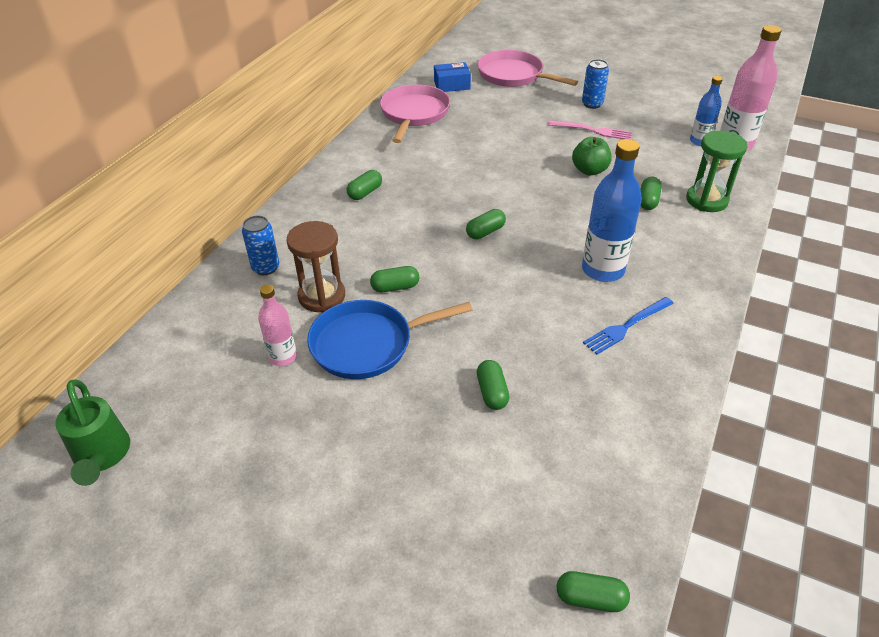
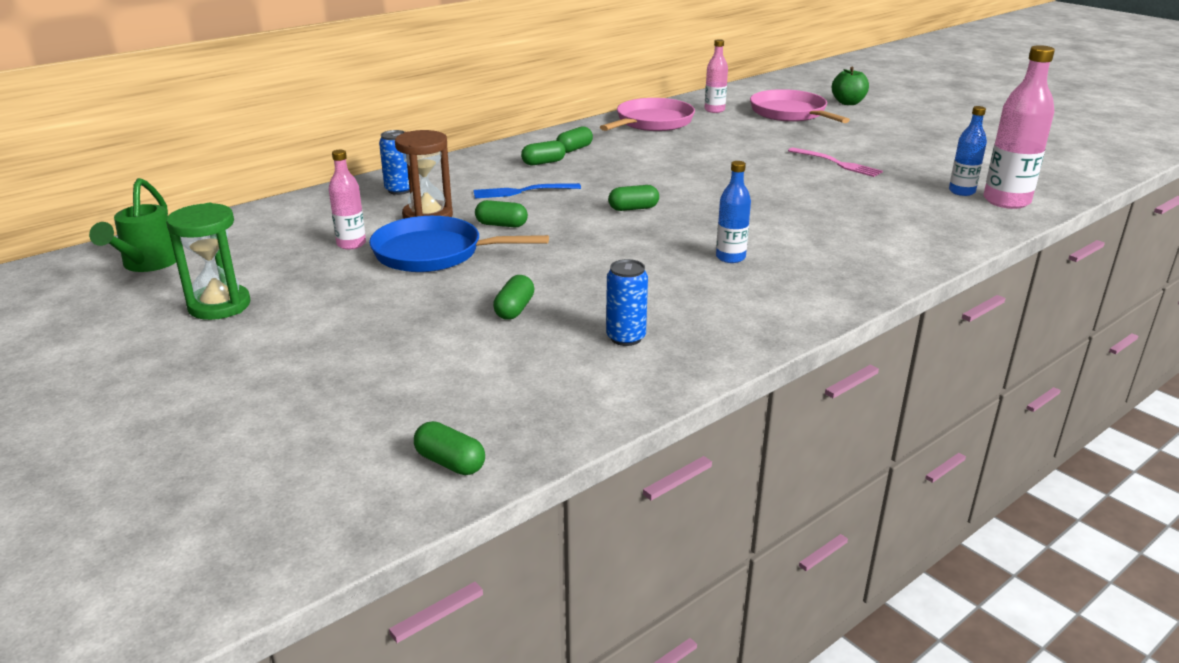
camera: 25 degrees right, 15 degrees down
blue box [434,62,471,92] -> pink bottle [705,39,728,113]
green apple [572,137,612,175] -> green apple moved to [832,67,869,105]
blue can [582,59,609,109] -> blue can moved to [606,259,648,346]
blue bottle [582,139,642,282] -> blue bottle [716,161,751,263], size x0.58
blue fork [583,297,674,355] -> blue fork moved to [473,183,581,198]
green capsule [640,177,662,210] -> green capsule moved to [556,126,593,153]
green hourglass [686,131,748,212] -> green hourglass moved to [166,203,251,320]

